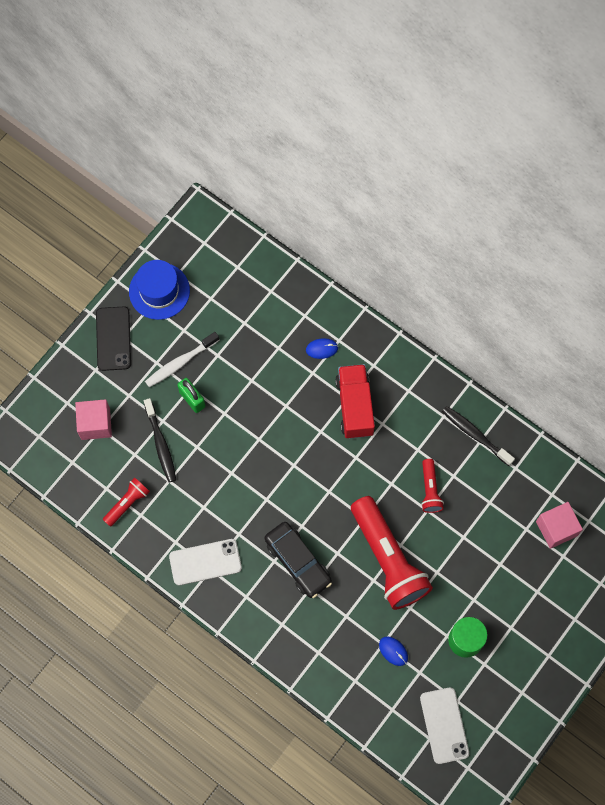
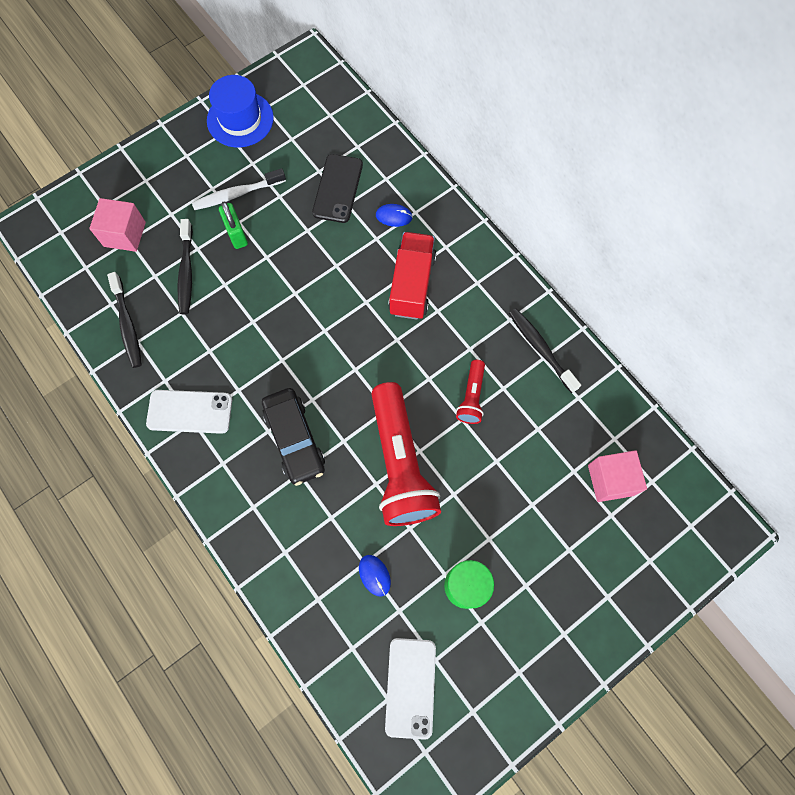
camera: 15 degrees right, 0 degrees up
black phone [96,306,131,371] -> black phone moved to [312,154,363,223]
red flashlight [103,478,150,527] -> black toothbrush [107,272,142,368]

